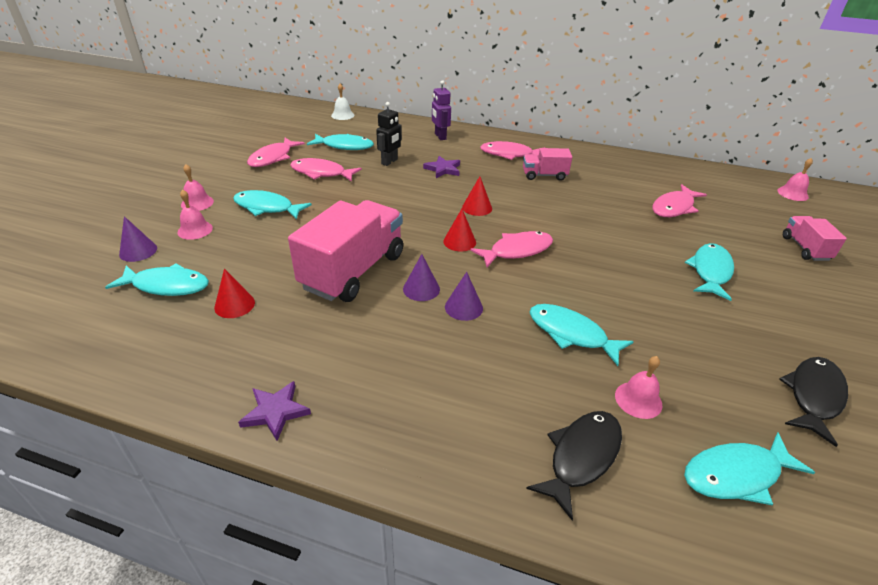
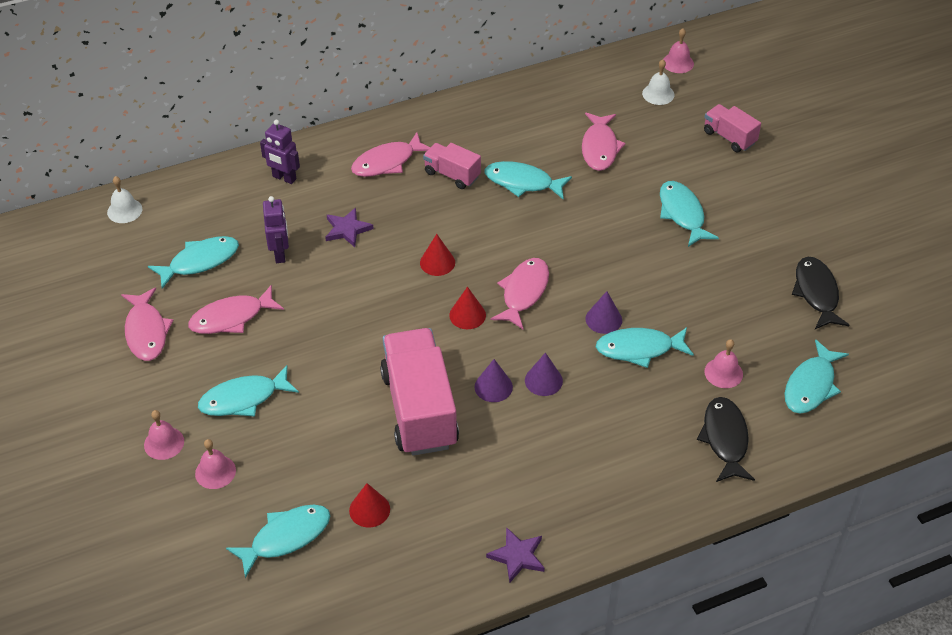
camera: 40 degrees left, 10 degrees up
purple cone [119,216,157,262] -> purple cone moved to [586,291,622,334]
black robot [376,102,402,166] -> purple robot [263,196,289,263]
pink truck [523,148,572,181] -> pink truck turned 75 degrees clockwise [423,143,481,189]
none -> turquoise fish [485,161,572,200]
none -> white bell [642,60,674,105]

